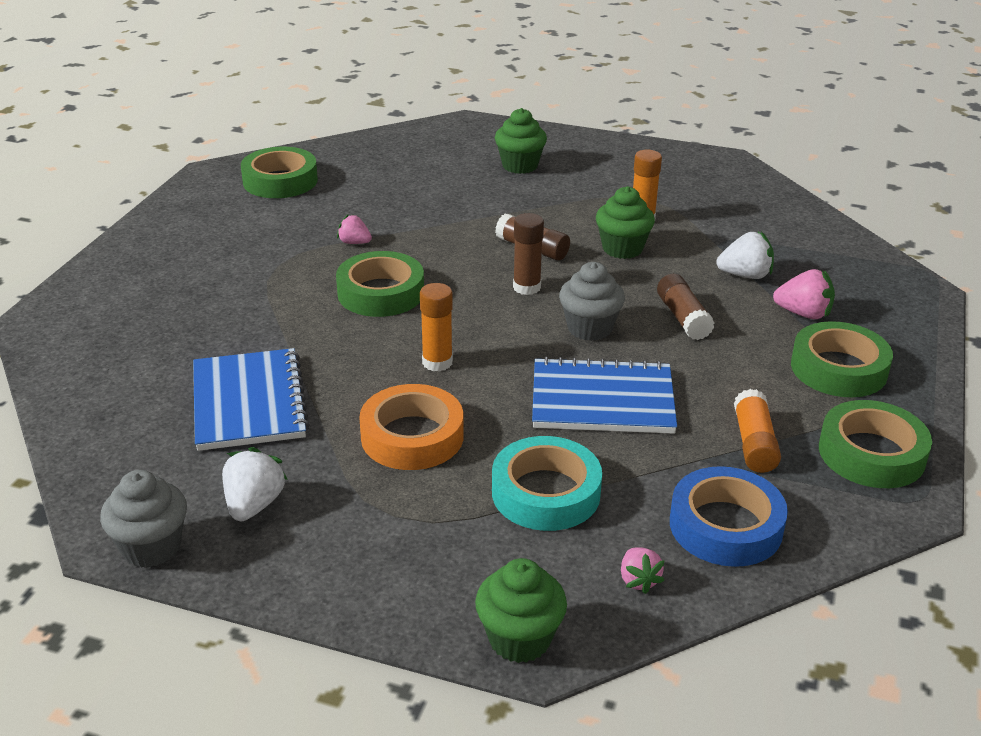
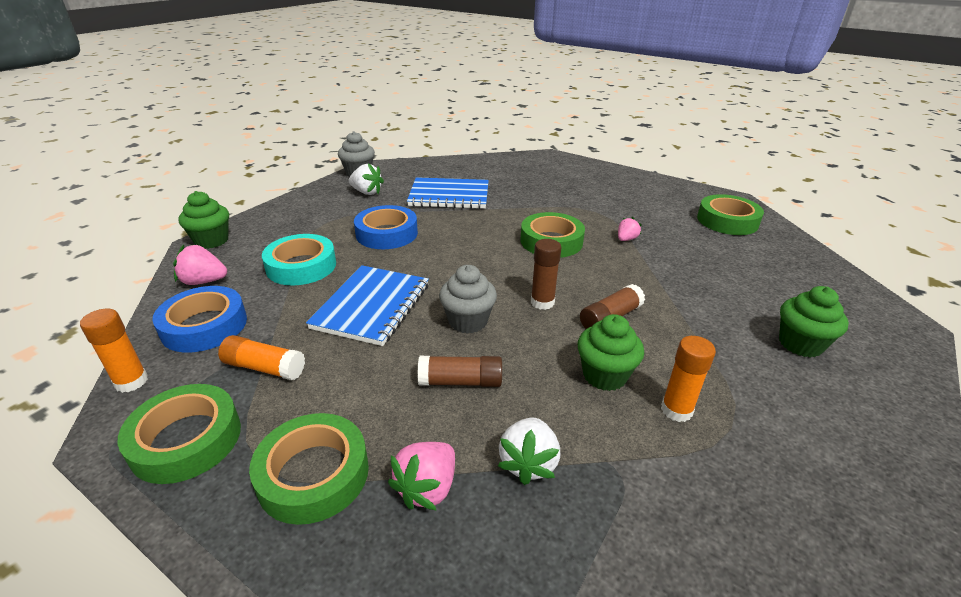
camera: 105 degrees right, 0 degrees up
orange tape [359,384,464,470] -> blue tape [354,205,418,249]
orange glue stick [420,283,453,372] -> orange glue stick moved to [80,309,148,393]
pink strawberry [621,547,665,594] -> pink strawberry [173,245,227,285], size x1.55

